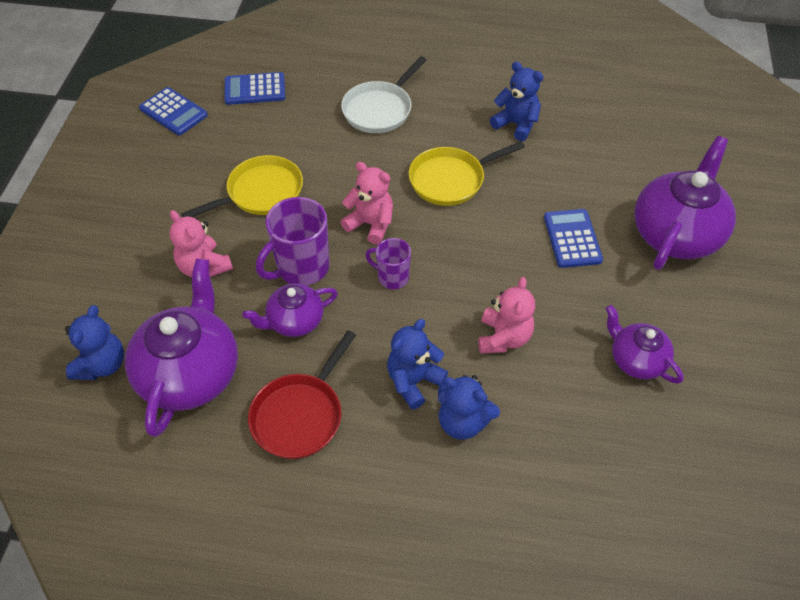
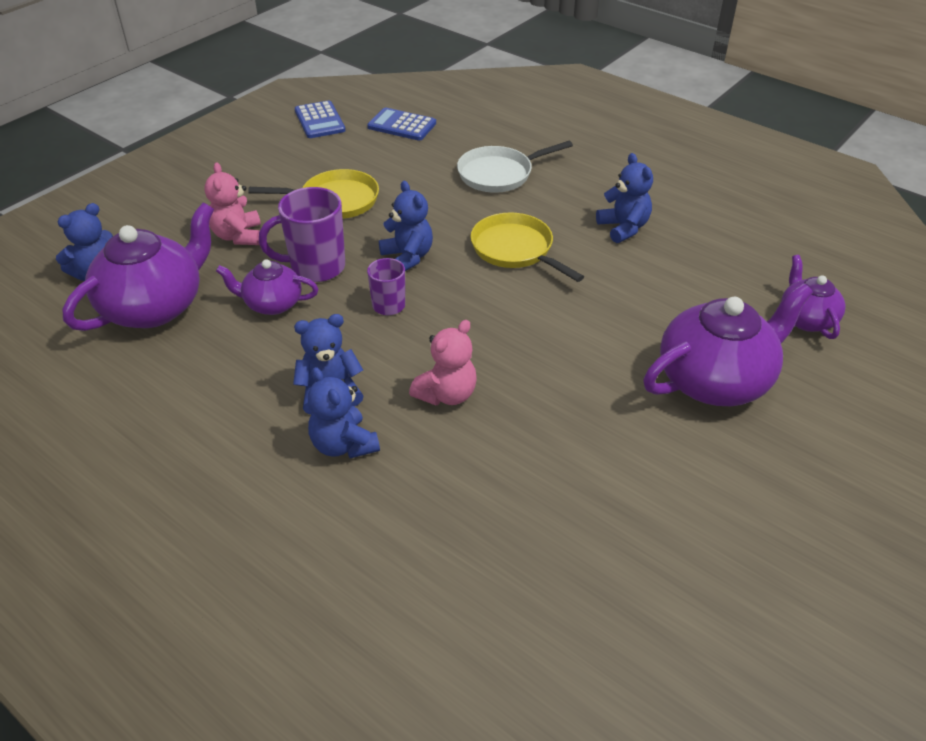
camera: 30 degrees right, 10 degrees down
red pan [248,330,356,459] -> none
pink teddy bear [341,162,393,245] -> blue teddy bear [379,181,433,271]
yellow pan [409,141,525,206] -> yellow pan turned 45 degrees clockwise [470,212,584,282]
blue calculator [544,209,603,268] -> none
purple teapot [605,305,683,384] -> purple teapot moved to [781,255,846,339]

